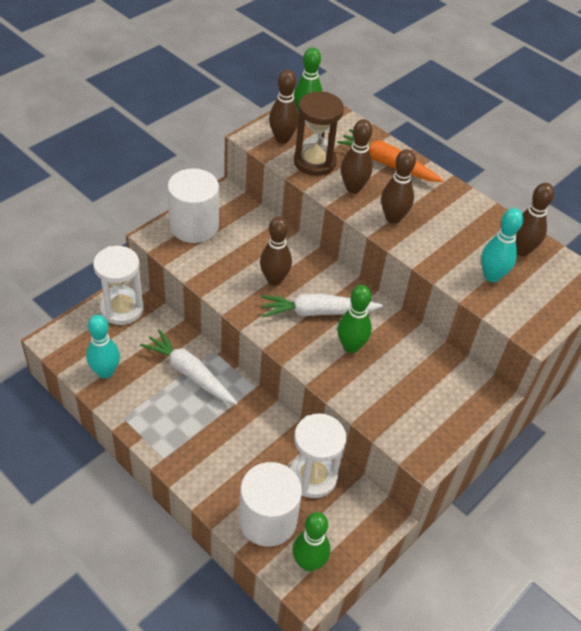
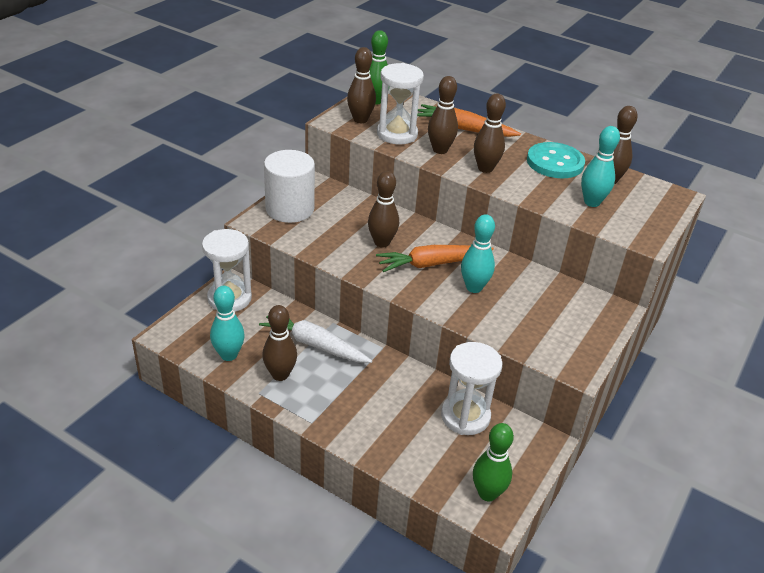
camera: 10 degrees left, 10 degrees down
white cylinder [239,462,302,547] -> none
white carrot [261,294,383,317] -> orange carrot [376,245,494,272]
brown hourglass [294,92,344,176] -> white hourglass [377,63,424,144]
green bowling pin [338,285,372,353] -> turquoise bowling pin [461,214,495,293]
none -> brown bowling pin [262,305,297,381]
none -> turquoise button [527,142,585,178]

